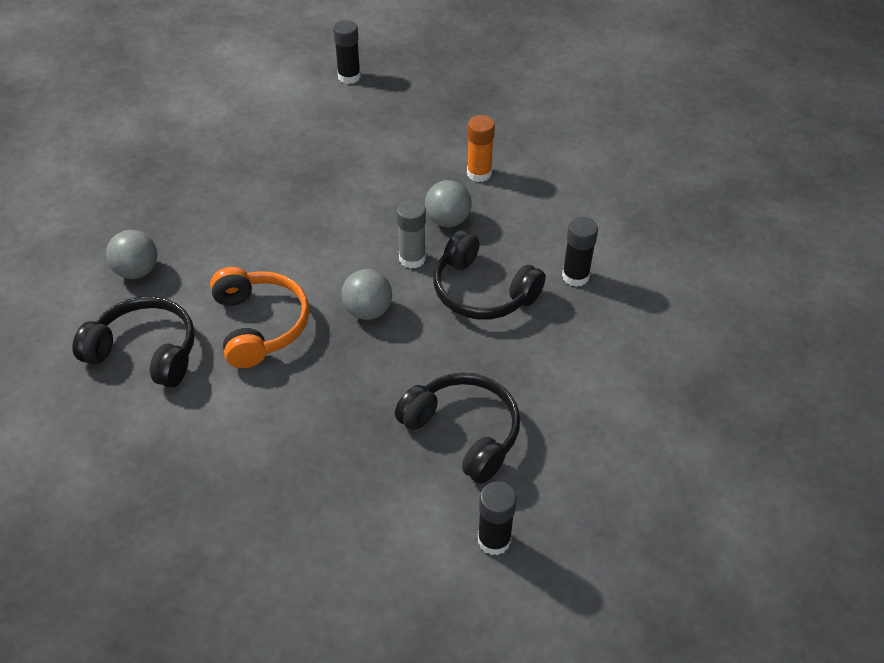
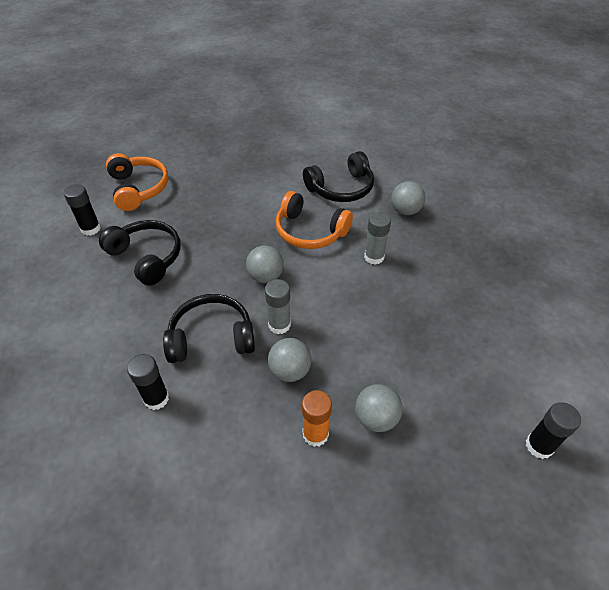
camera: 135 degrees right, 0 degrees up
black headphones [395,372,520,484] -> black headphones turned 135 degrees counterclockwise [99,220,181,286]
none -> orange headphones [106,153,168,211]
none -> grey ball [355,384,403,432]
none -> grey glue stick [364,212,391,265]

